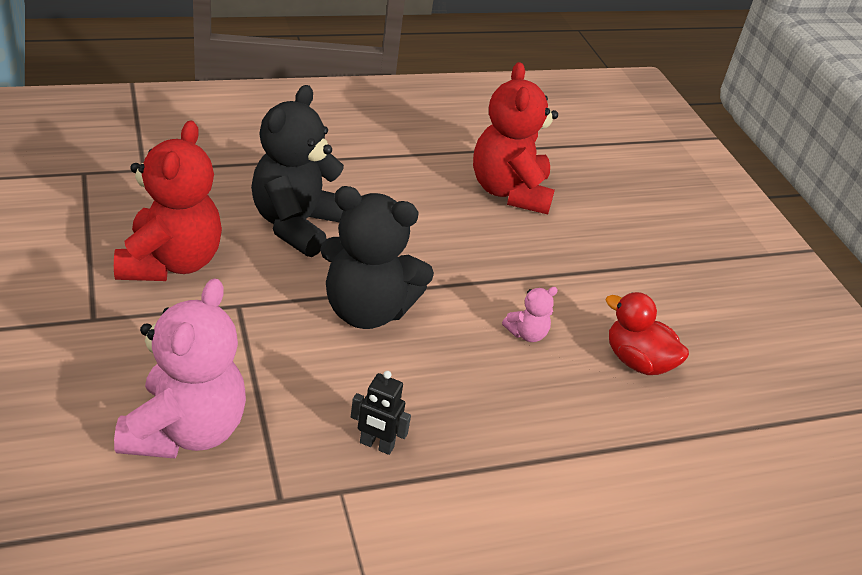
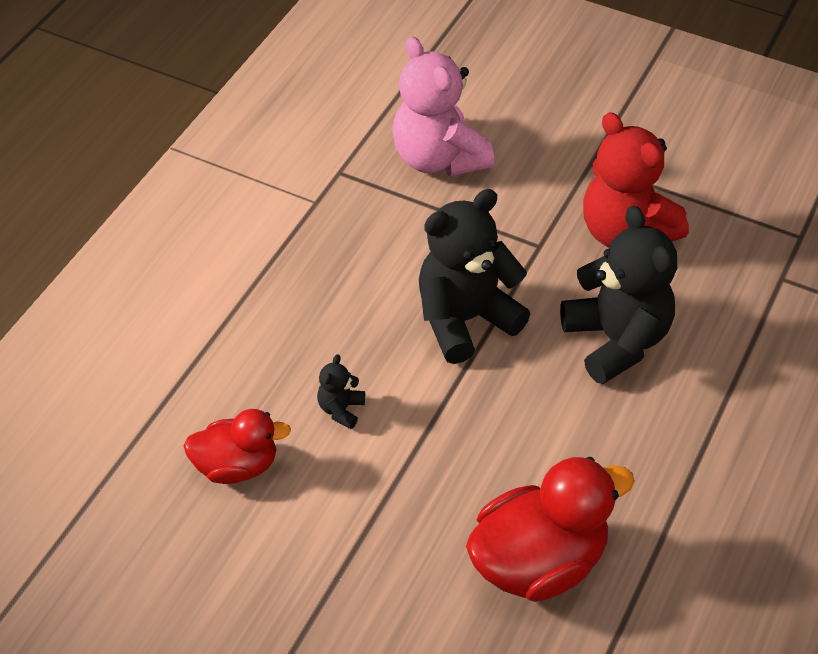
camera: 140 degrees right, 10 degrees up
black robot [351,371,411,455] -> none
red teddy bear [473,62,558,215] -> red duck [466,457,635,602]
pink teddy bear [502,287,558,342] -> black teddy bear [317,354,365,429]

